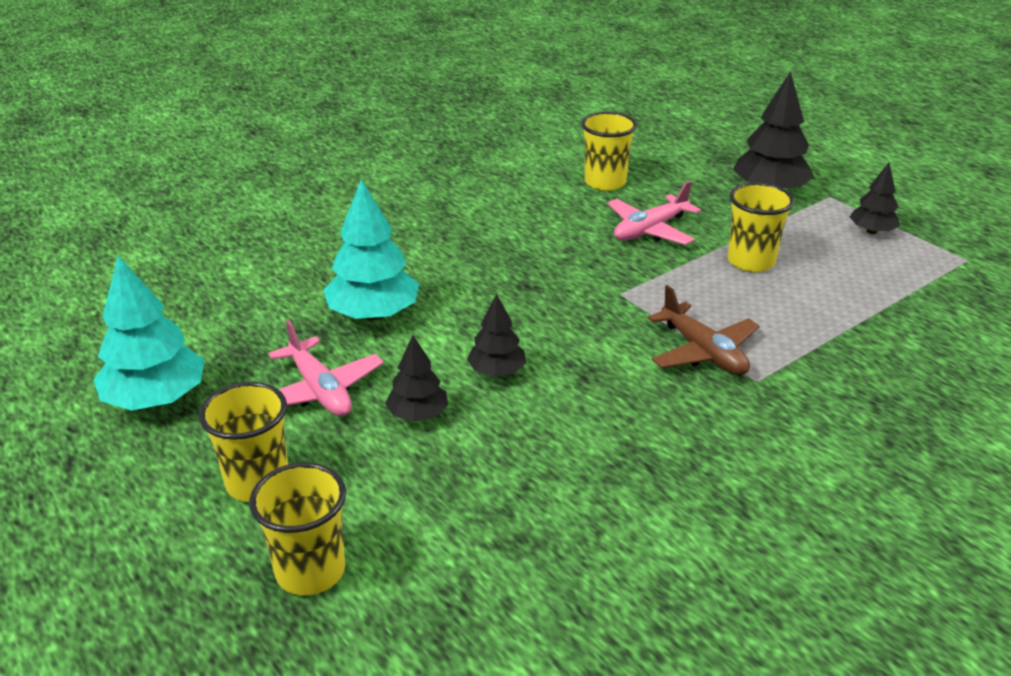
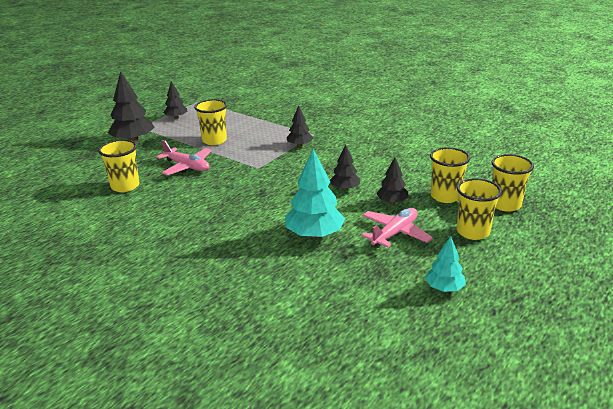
camera: 105 degrees left, 5 degrees down
turquoise tree [93,256,204,411] -> turquoise tree [425,236,466,292], size x0.58
brown plane [648,285,760,375] -> black tree [286,106,313,147]
none -> yellow cup [430,147,470,203]

